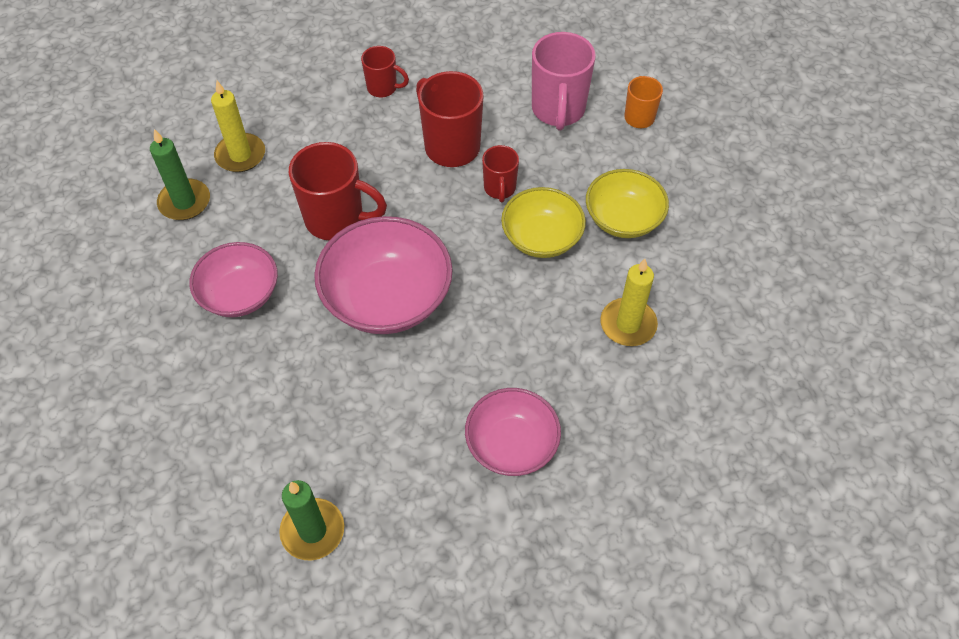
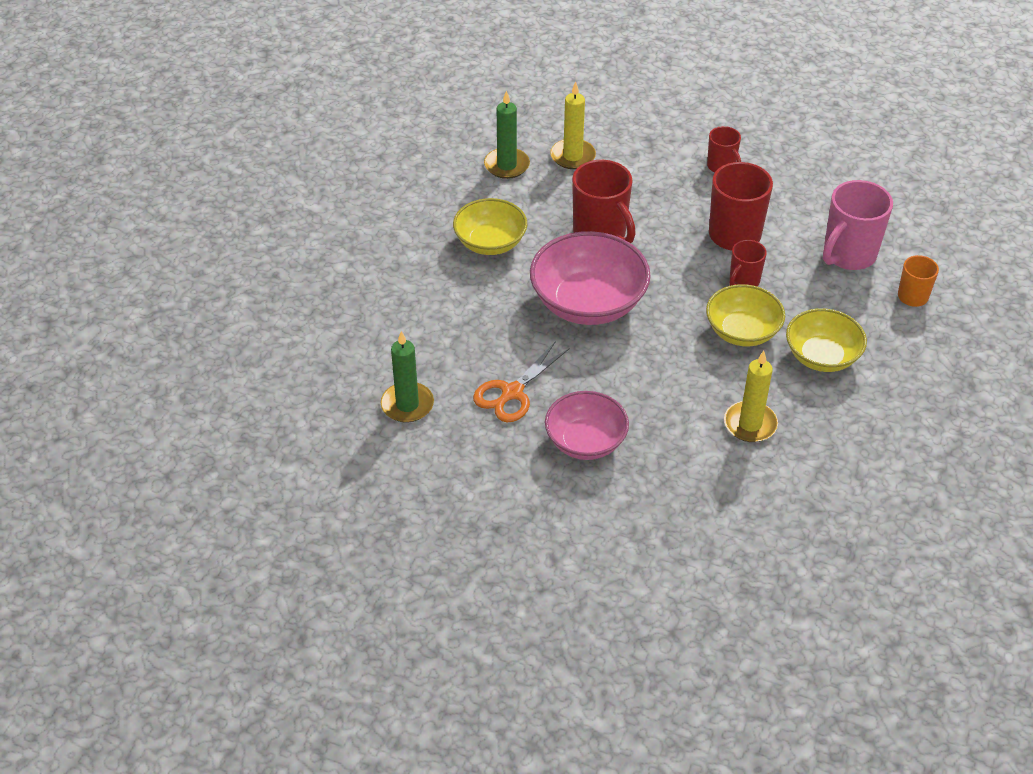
camera: 40 degrees right, 10 degrees down
pink bowl [189,242,278,317] -> yellow bowl [453,198,527,255]
none -> orange scissors [473,341,570,423]

